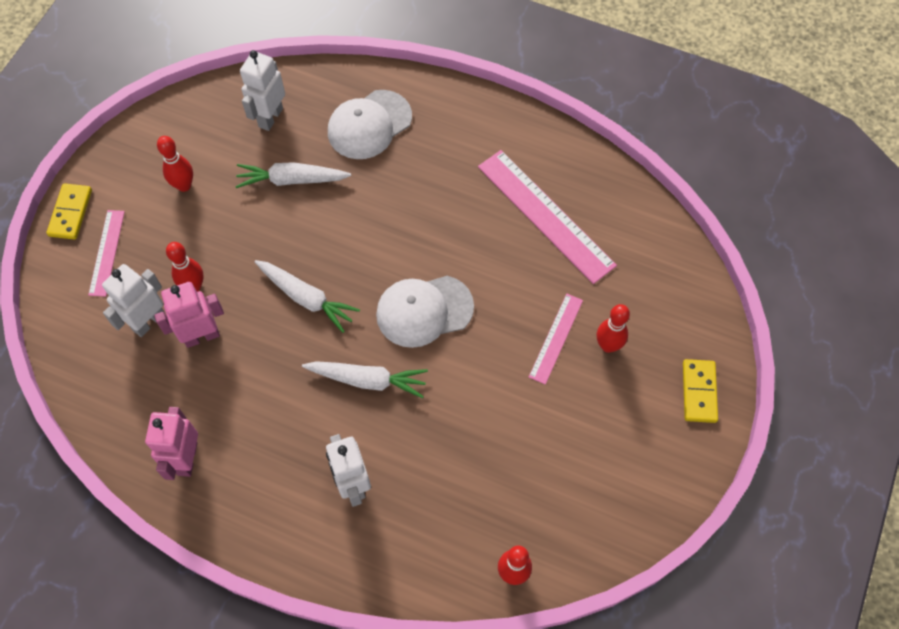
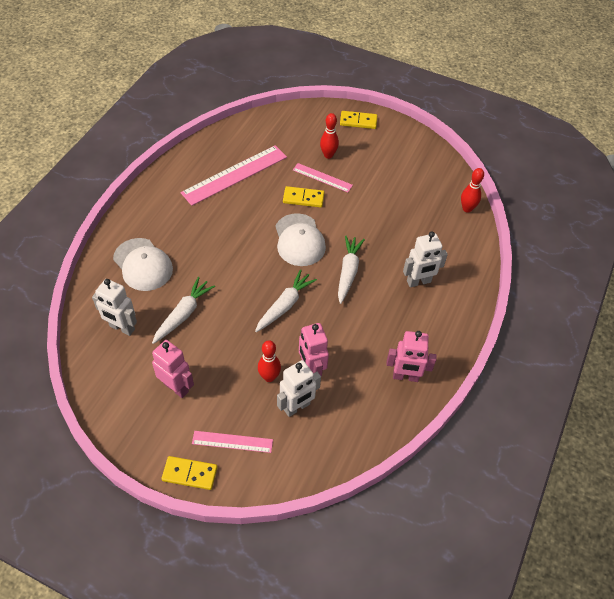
camera: 90 degrees left, 10 degrees down
white robot [102,264,165,337] -> white robot turned 75 degrees counterclockwise [277,360,321,417]
red bowling pin [157,136,193,192] -> pink robot [152,340,194,398]
white carrot [235,162,351,188] -> white carrot turned 150 degrees counterclockwise [152,277,215,344]
none -> yellow domino [283,186,324,208]

